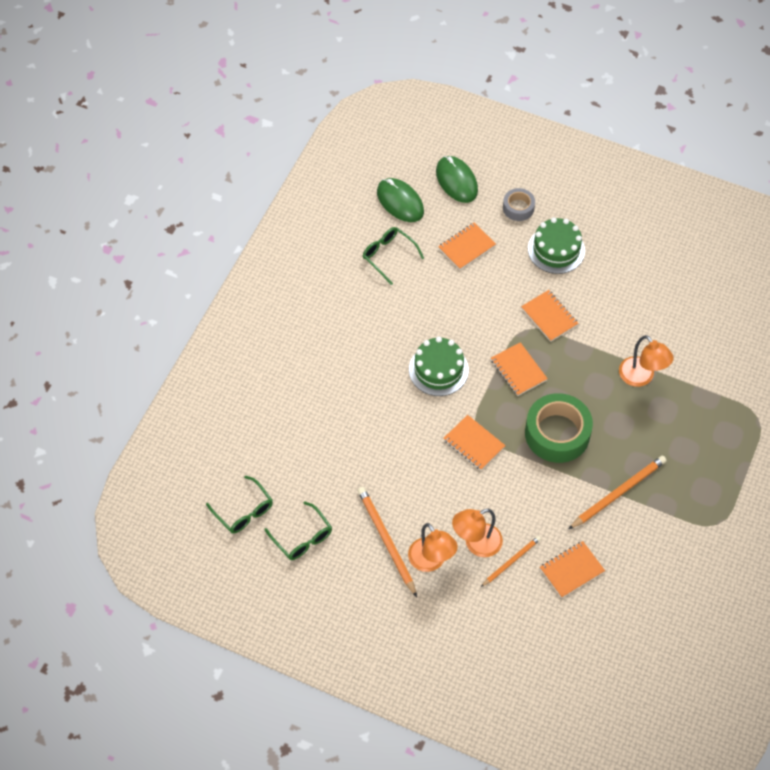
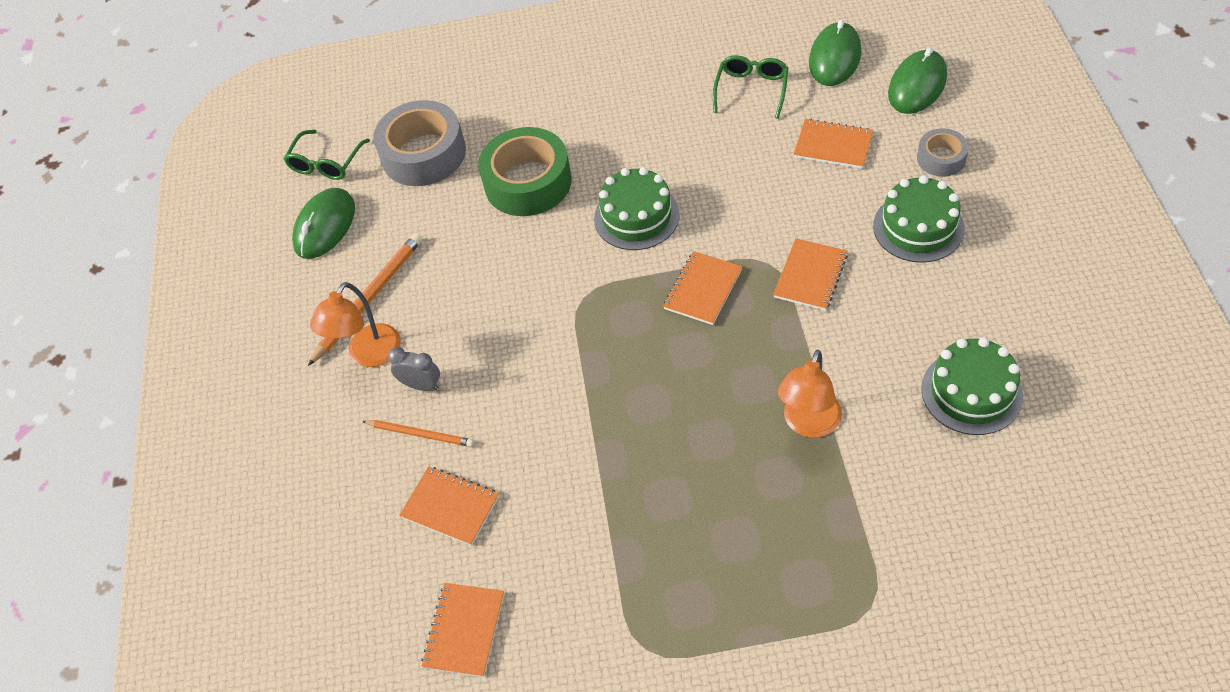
camera: 65 degrees right, 5 degrees down
green glasses [264,501,332,560] -> green mouse [292,188,355,259]
orange notebook [443,415,506,470] -> orange notebook moved to [421,583,504,677]
orange lamp [452,509,503,557] -> grey clock [388,347,440,391]
green tape [525,393,593,463] -> green tape moved to [478,127,572,216]
orange pencil [568,456,667,529] -> none
none -> grey tape [373,100,466,186]
none -> green cake [921,337,1023,435]

